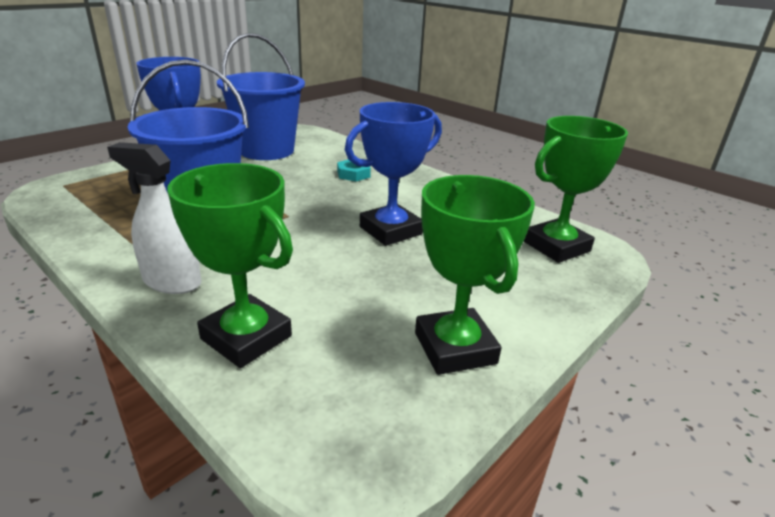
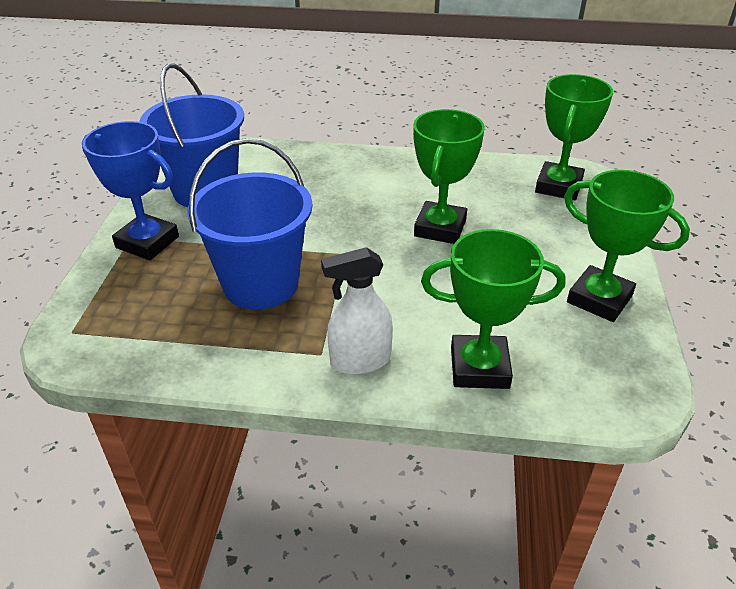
camera: 35 degrees left, 10 degrees up
turquoise nut [337,160,371,181] -> none
blue trophy [345,102,442,246] -> green trophy [413,109,485,244]

